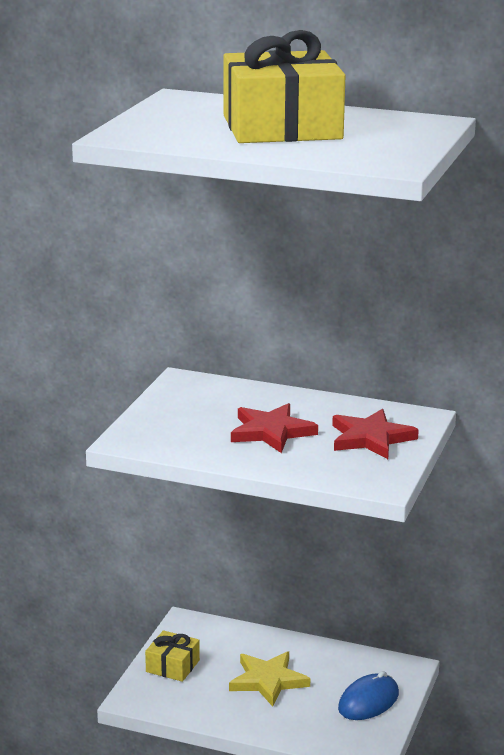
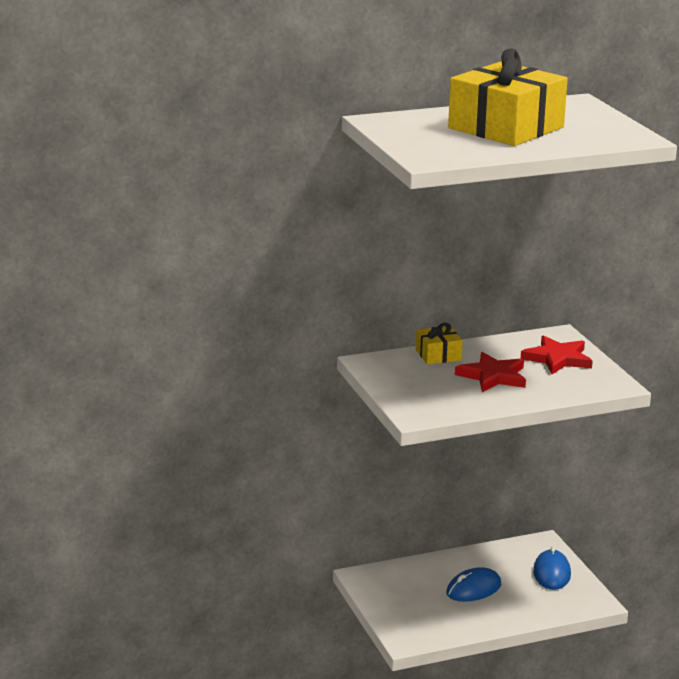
camera: 40 degrees left, 0 degrees up
yellow gift [145,630,200,682] -> yellow gift moved to [416,323,462,364]
yellow star [229,651,310,707] -> blue mouse [446,567,501,602]

